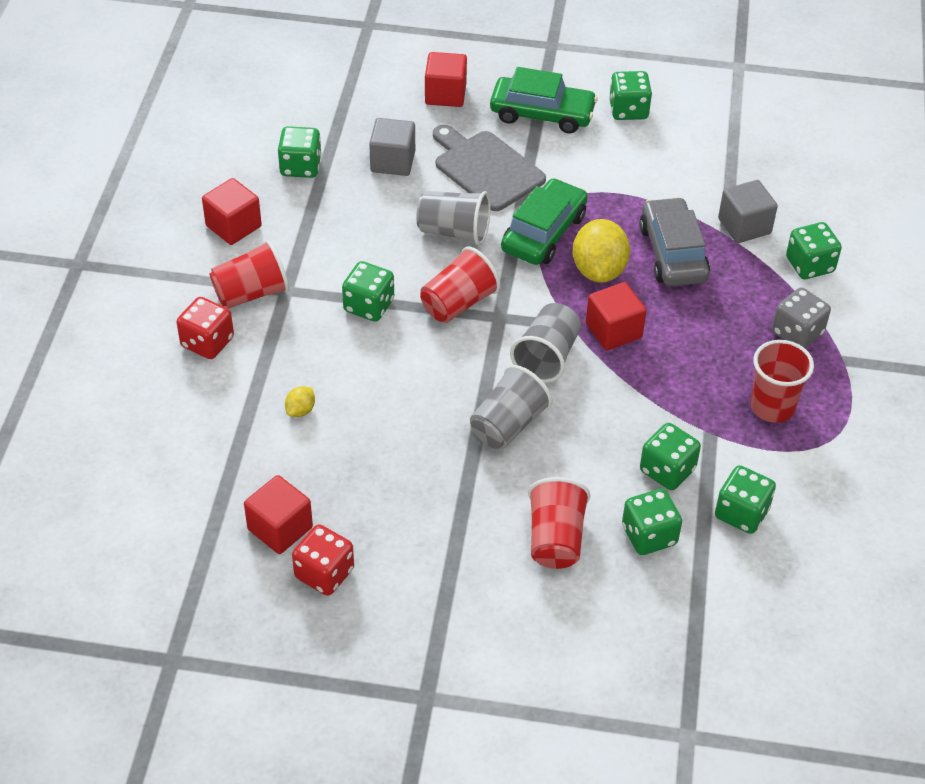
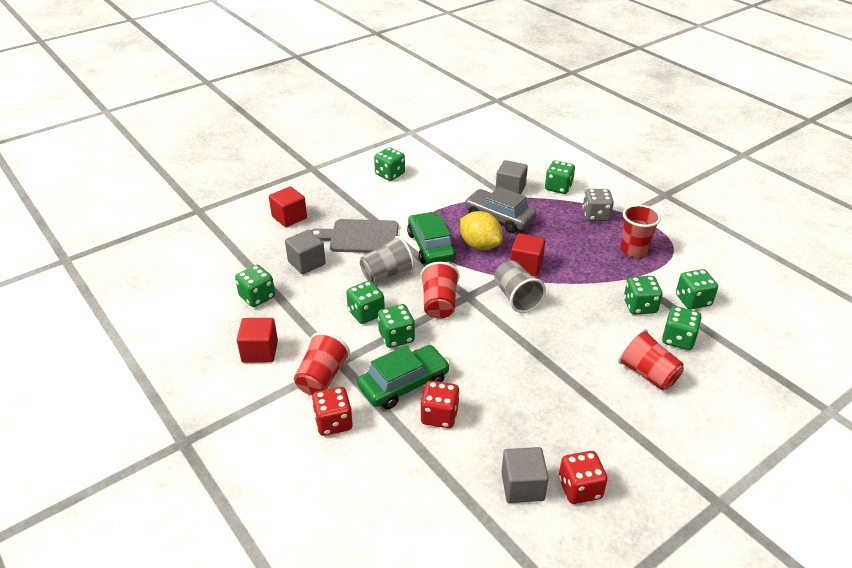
camera: 45 degrees left, 10 degrees down
red cube [244,475,313,554] -> grey cube [501,447,549,503]
yellow lemon [285,386,315,417] -> red dice [420,381,460,428]
grey cup [470,365,552,449] -> none
green car [490,67,598,133] -> green car moved to [357,345,450,409]
none -> green dice [346,281,385,324]

